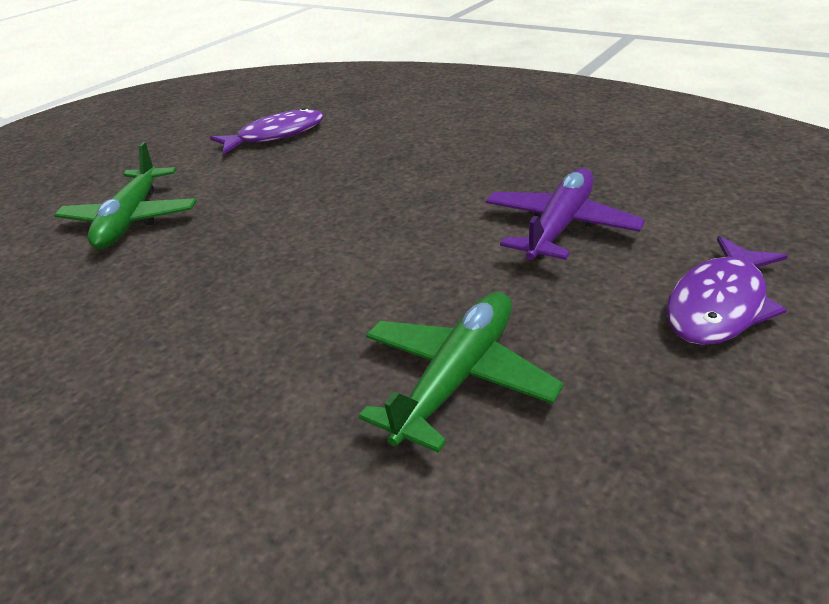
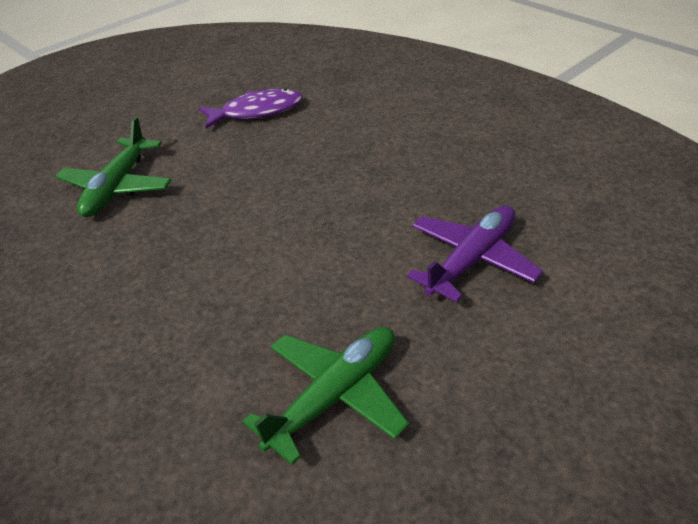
camera: 10 degrees right, 5 degrees up
purple fish [666,236,788,345] -> none

